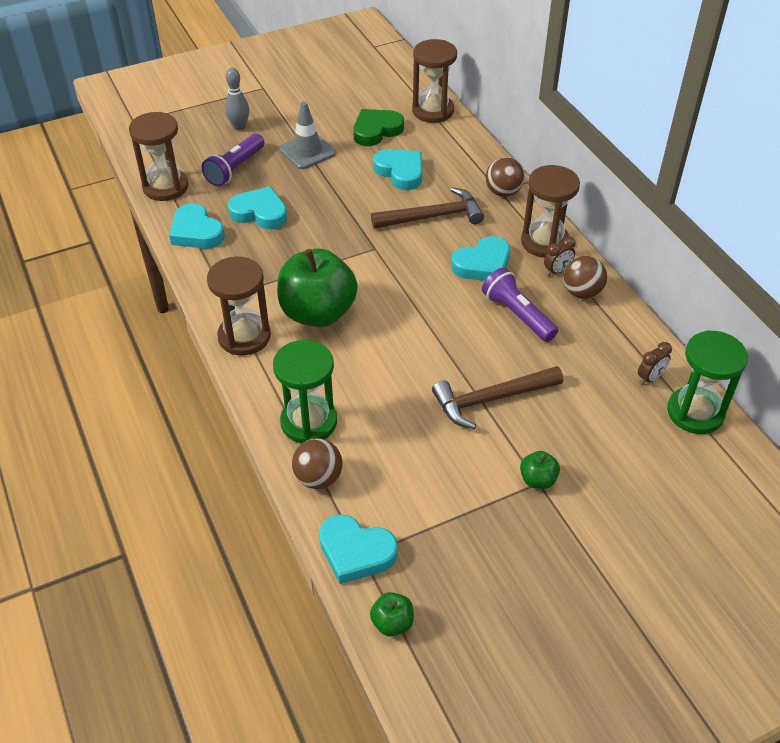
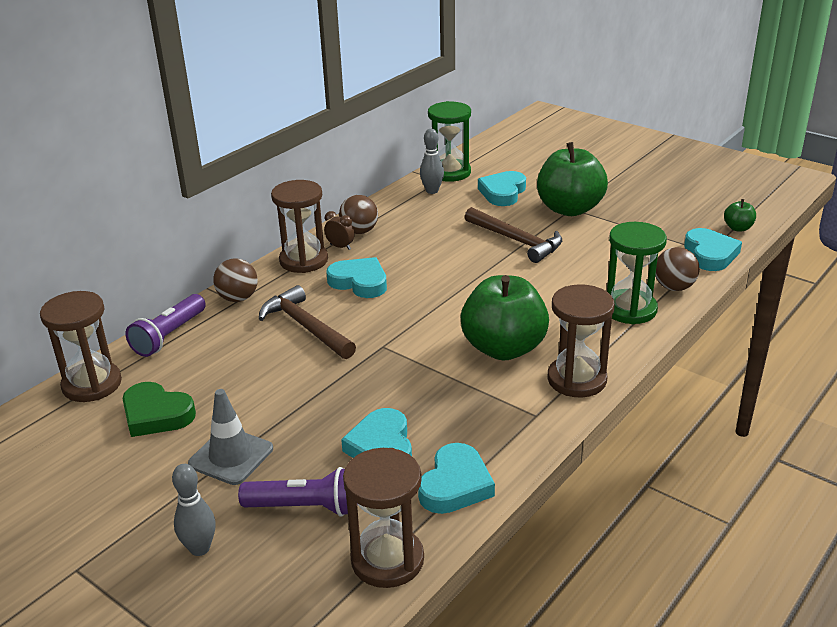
camera: 115 degrees left, 15 degrees down
turquoise heart [373,149,422,190] -> turquoise heart moved to [478,171,526,206]
purple flashlight [482,268,558,342] -> purple flashlight moved to [125,294,206,357]
green apple [520,451,560,489] -> green apple [537,142,608,216], size x2.33
brown clock [638,342,672,385] -> grey bowling pin [420,129,444,194]

